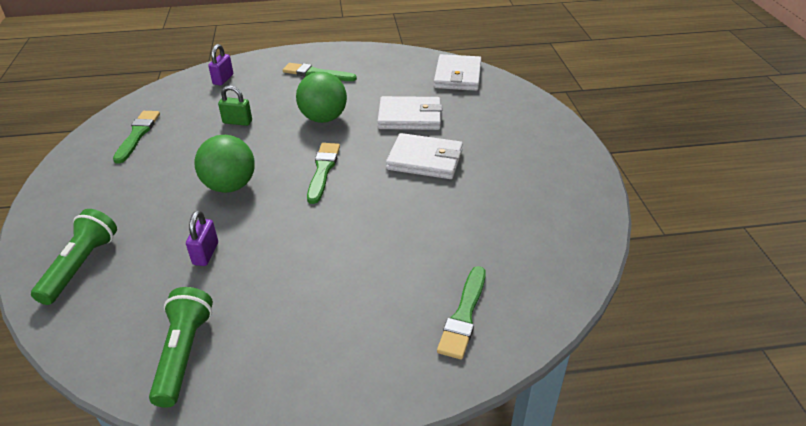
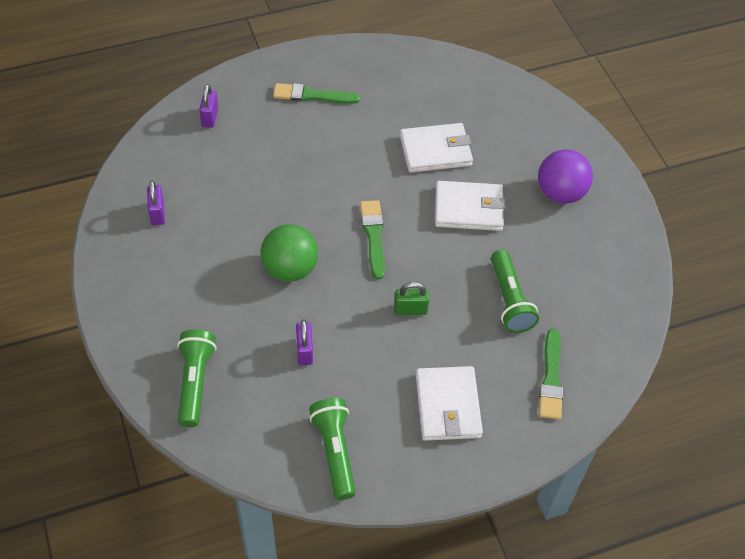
camera: 15 degrees left, 15 degrees up
green brush [113,111,160,164] -> purple padlock [147,180,165,225]
green padlock [218,85,252,126] -> green padlock moved to [394,282,430,315]
green ball [296,72,347,123] -> none
white wallet [434,54,481,91] -> white wallet moved to [416,366,483,441]
none -> green flashlight [491,250,539,333]
none -> purple ball [538,149,593,204]

